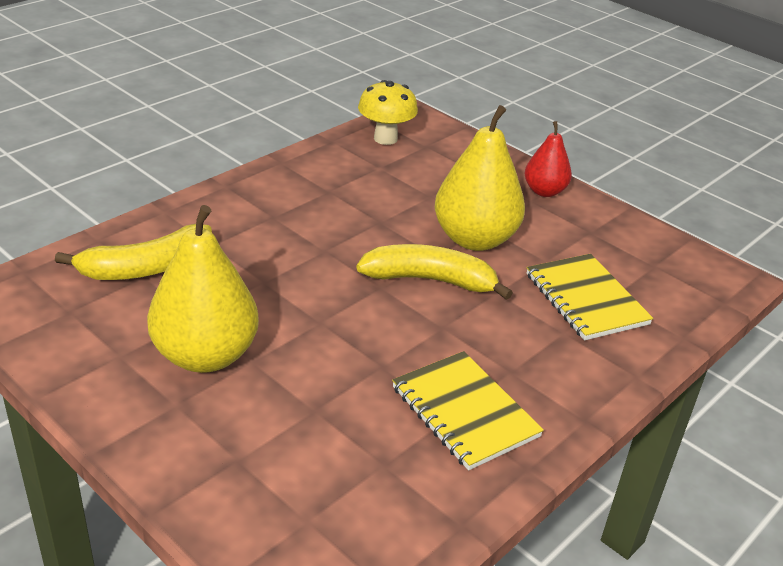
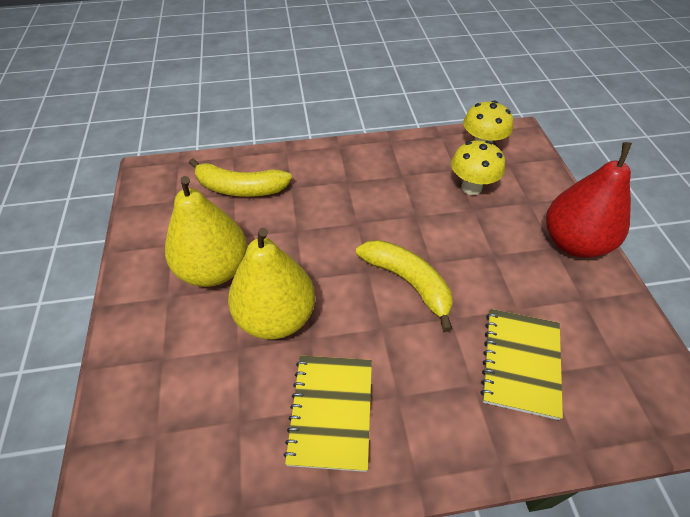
camera: 40 degrees right, 15 degrees up
yellow pear [435,105,525,251] -> yellow pear moved to [228,228,315,339]
red pear [525,121,572,197] -> red pear [546,142,632,258], size x1.76
none -> yellow mushroom [451,141,505,195]

